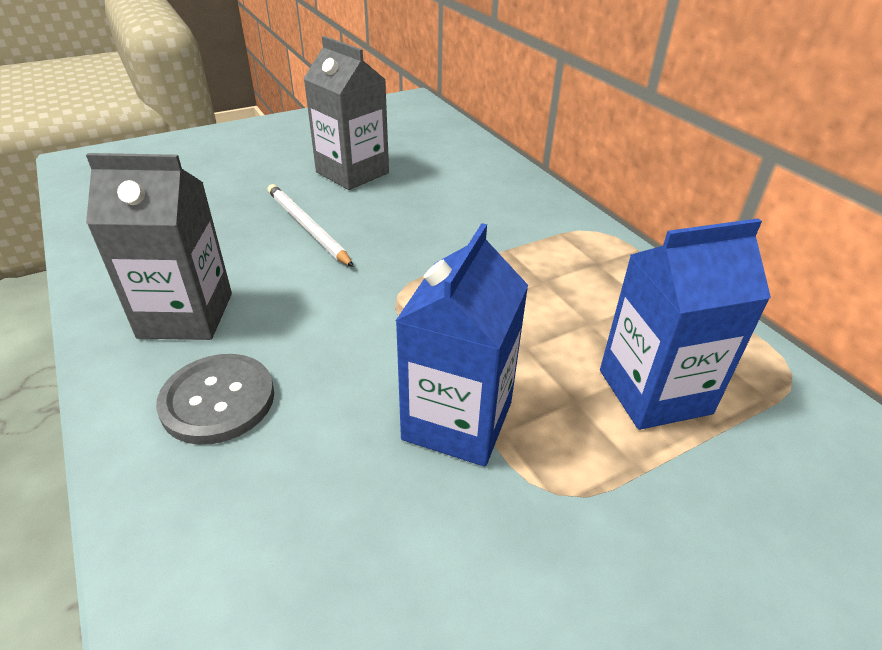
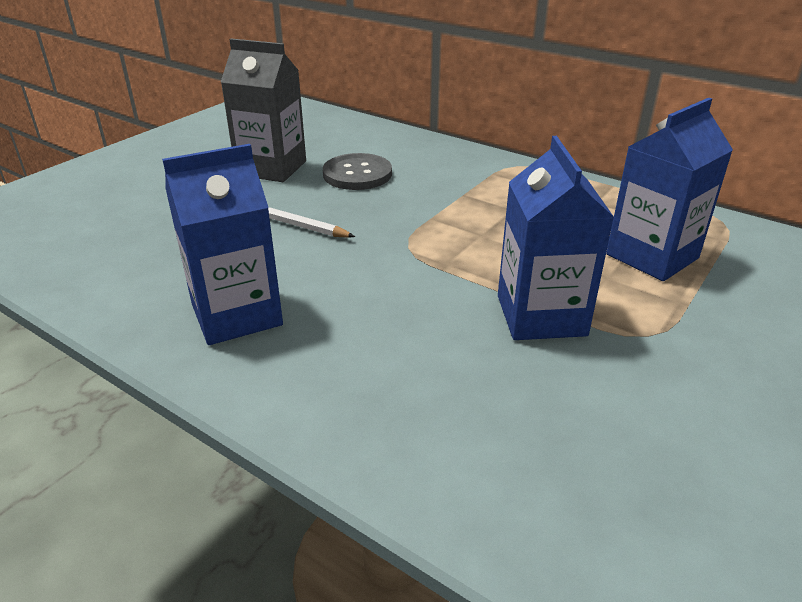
camera: 25 degrees left, 5 degrees down
grey carton [86,153,232,340] -> blue carton [162,144,283,345]
grey button [156,354,274,445] -> grey button moved to [323,153,392,190]

